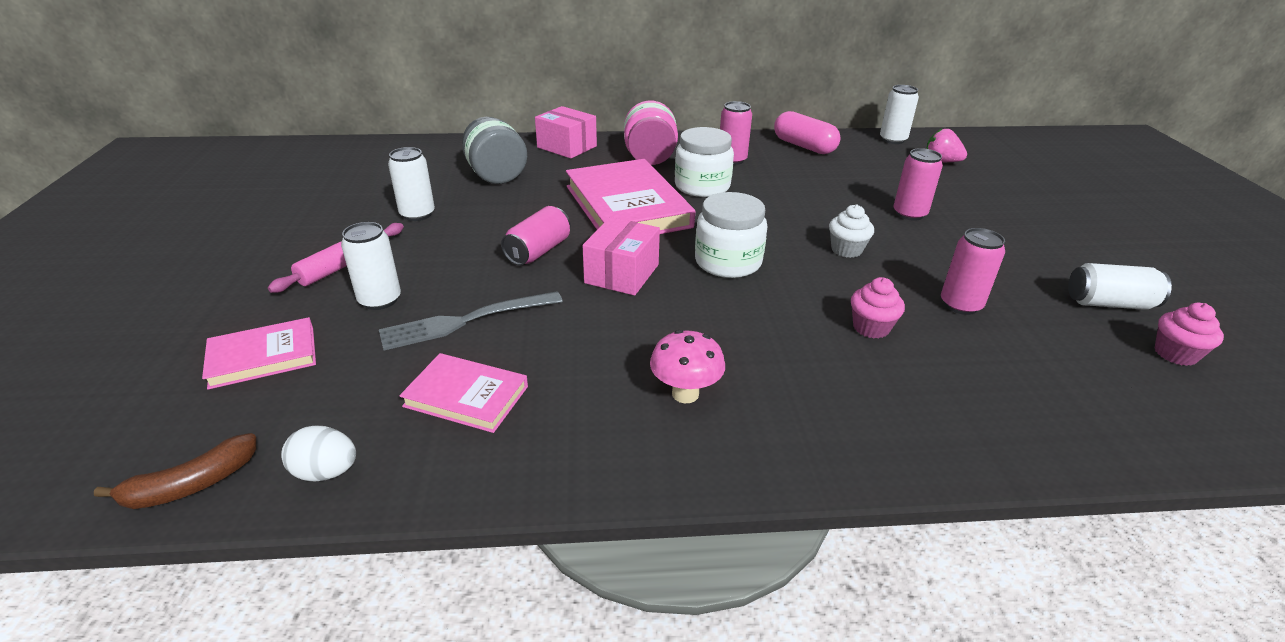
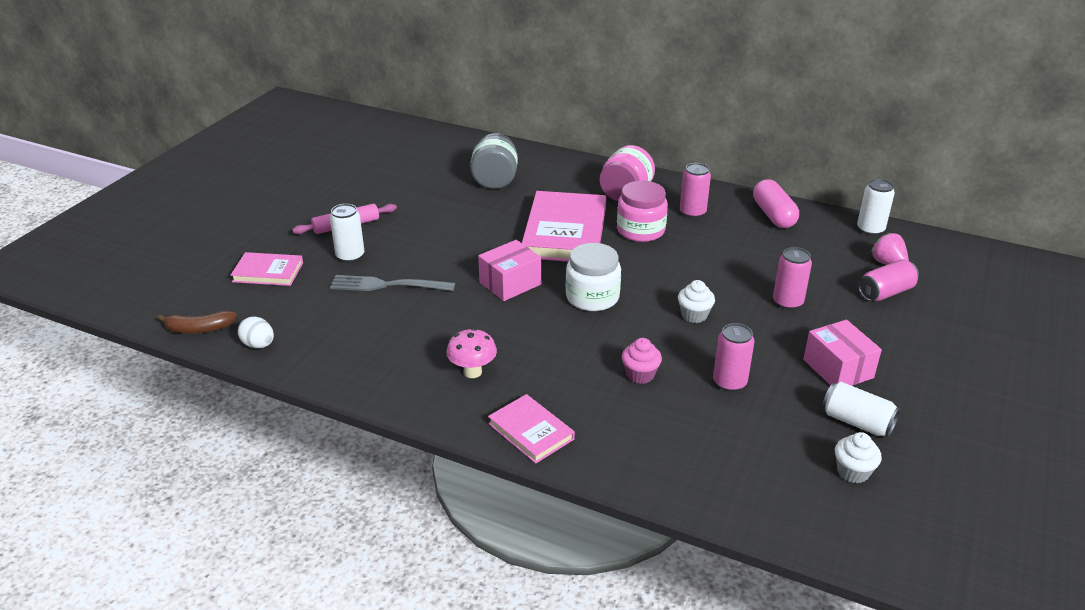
camera: 30 degrees right, 0 degrees up
white can [388,147,435,221] -> none
pink book [399,353,528,433] -> pink book moved to [488,394,575,464]
pink can [501,206,571,265] -> pink can moved to [858,259,919,301]
pink box [535,106,597,158] -> pink box moved to [803,320,882,386]
white jar [675,127,734,197] -> pink jar [617,181,668,242]
pink cupcake [1155,303,1224,366] -> white cupcake [835,432,882,483]

